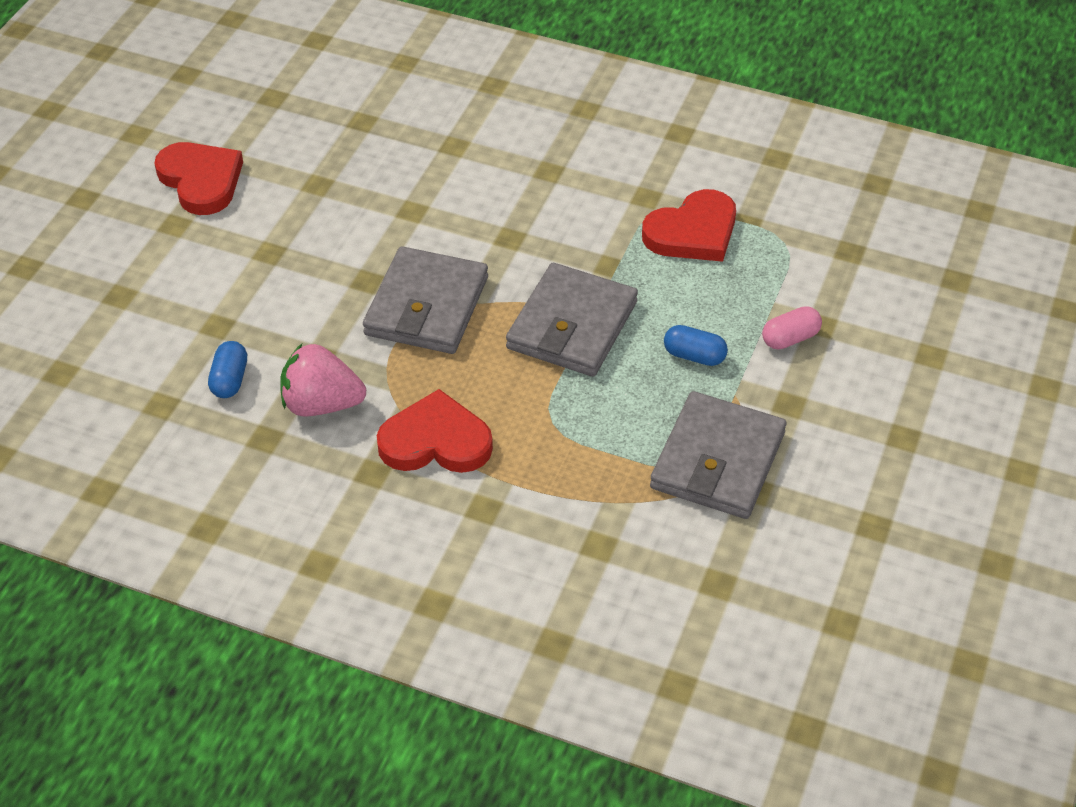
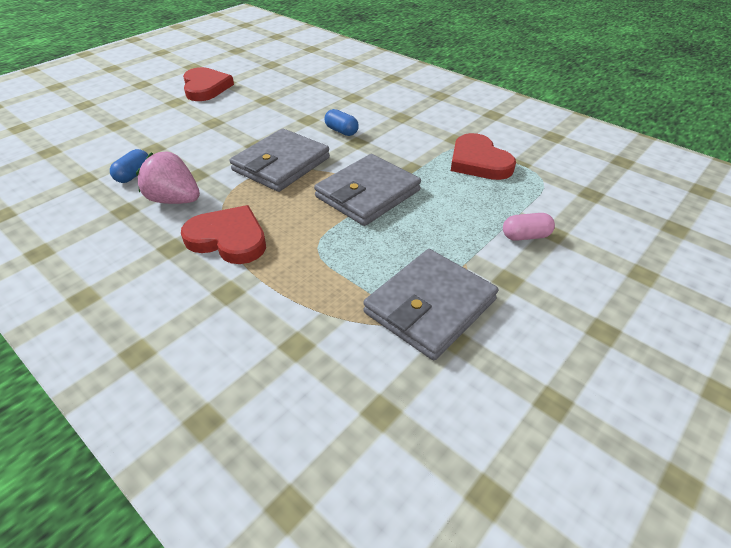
camera: 20 degrees right, 5 degrees down
red heart [642,189,736,262] -> red heart turned 75 degrees clockwise [451,133,516,180]
blue capsule [664,325,728,366] -> blue capsule moved to [325,109,359,136]

